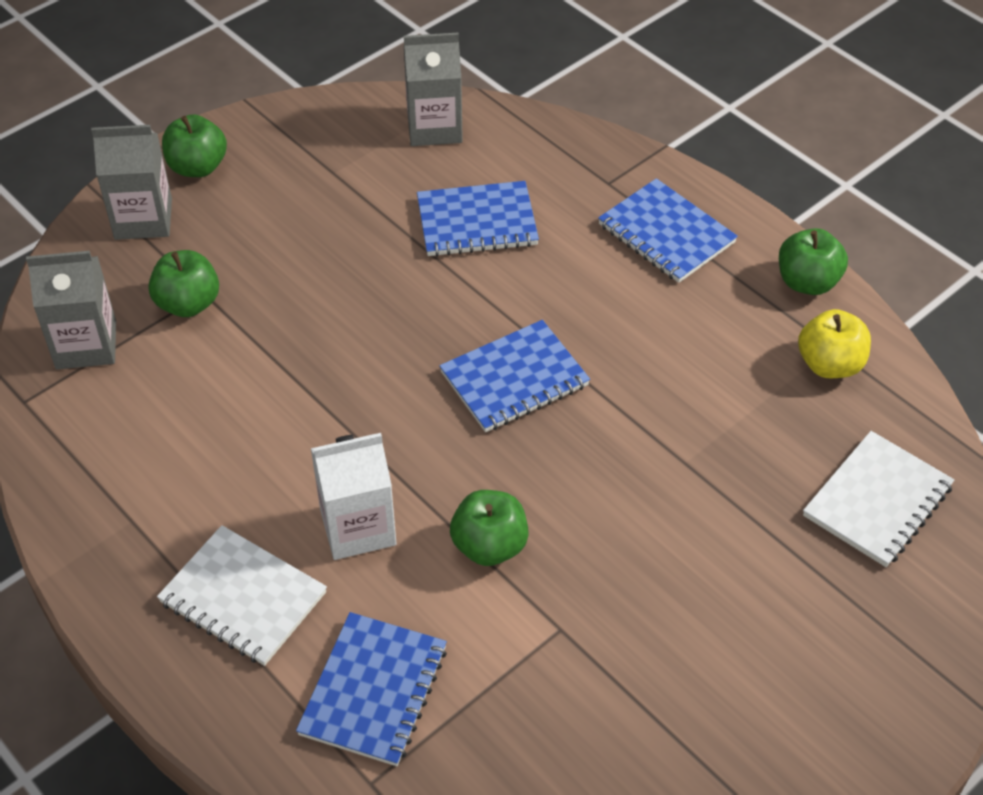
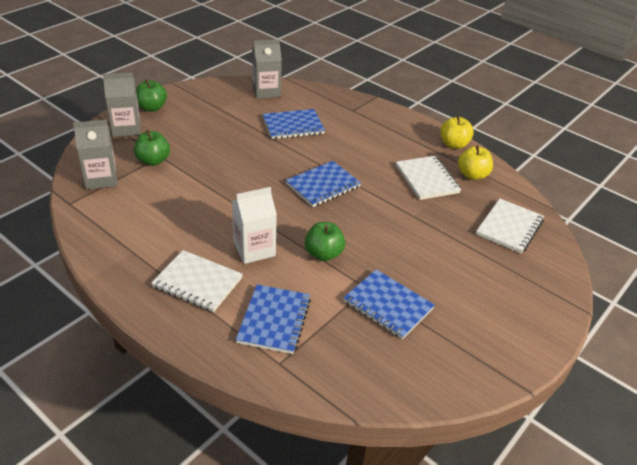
camera: 10 degrees left, 10 degrees down
blue notebook [598,178,738,283] -> blue notebook moved to [343,269,435,339]
green apple [779,228,848,295] -> yellow apple [440,116,474,149]
none -> white notebook [396,156,461,200]

